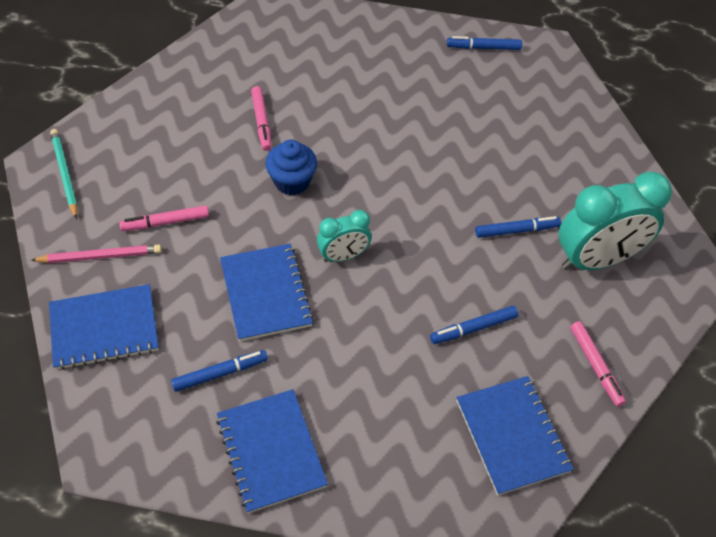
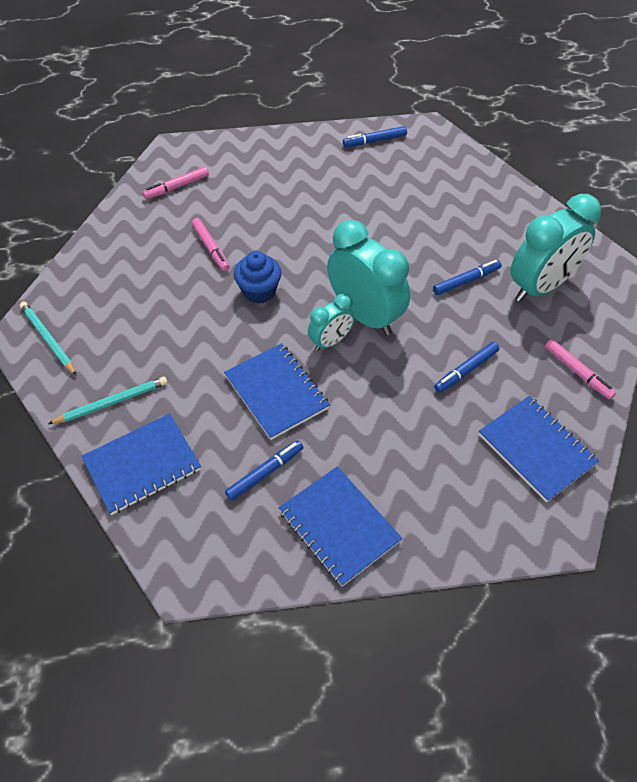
camera: 15 degrees left, 0 degrees up
pink pencil [31,245,162,263] -> turquoise pencil [48,377,167,424]
pink marker [119,205,209,231] -> pink marker moved to [143,167,209,199]
none -> turquoise clock [327,220,410,335]

